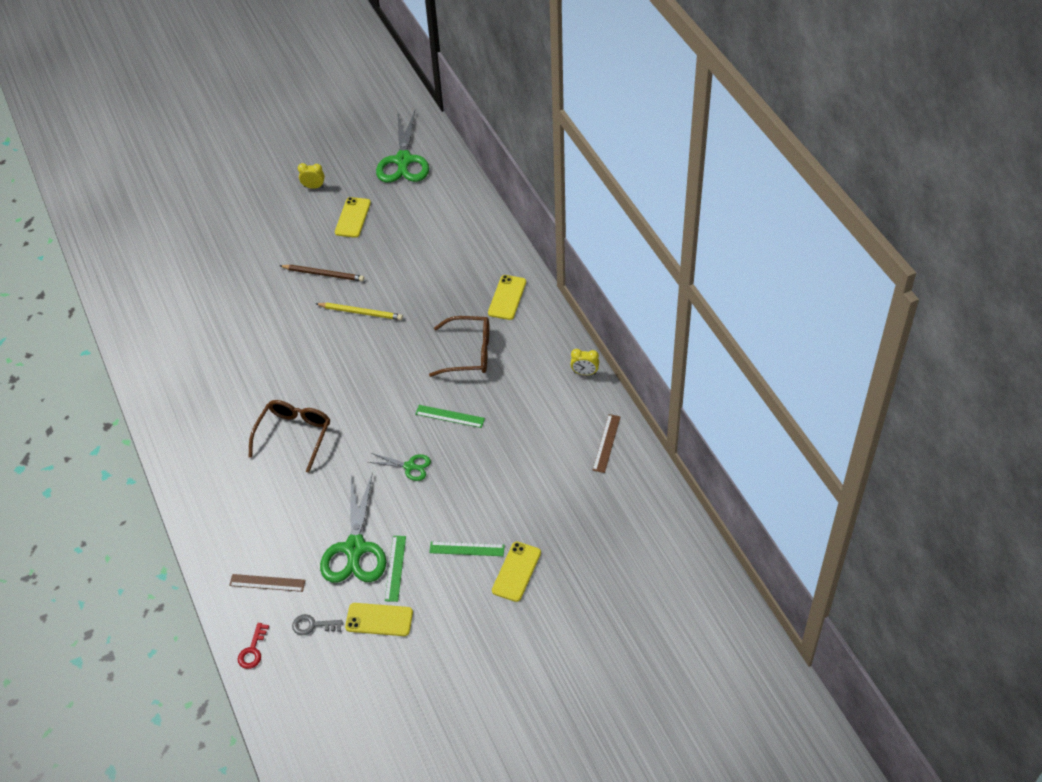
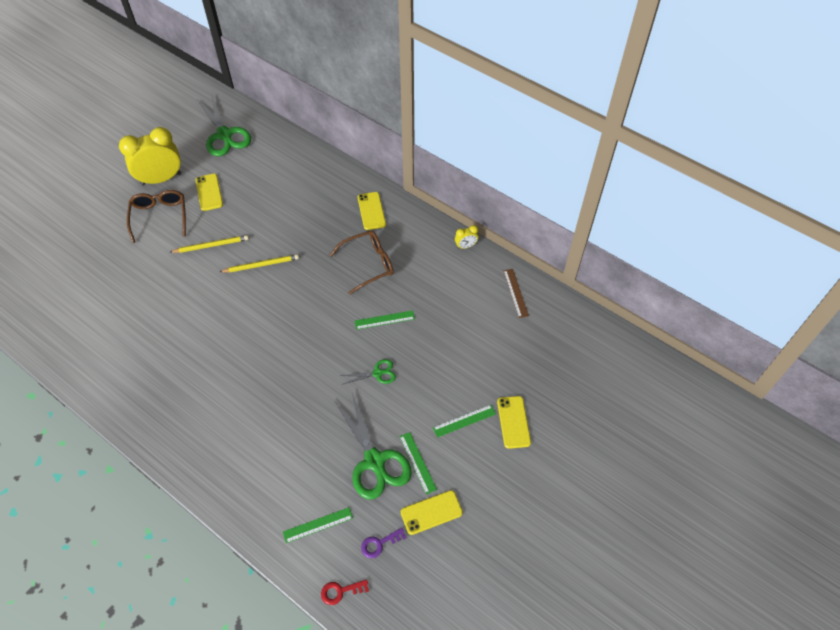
camera: 30 degrees left, 5 degrees up
brown ruler [229,574,306,592] -> green ruler [283,507,353,543]
red key [238,623,269,669] -> red key turned 90 degrees clockwise [321,579,369,605]
brown glasses [249,400,330,473] -> brown glasses moved to [127,190,186,243]
brown pencil [280,265,364,281] -> yellow pencil [170,235,249,253]
grey key [292,614,343,635] -> purple key [361,528,406,558]
yellow clock [298,163,325,189] -> yellow clock [119,127,181,185], size x2.31

